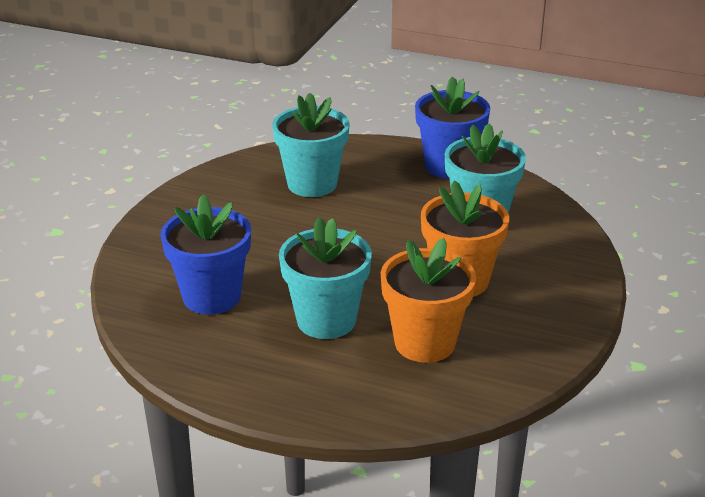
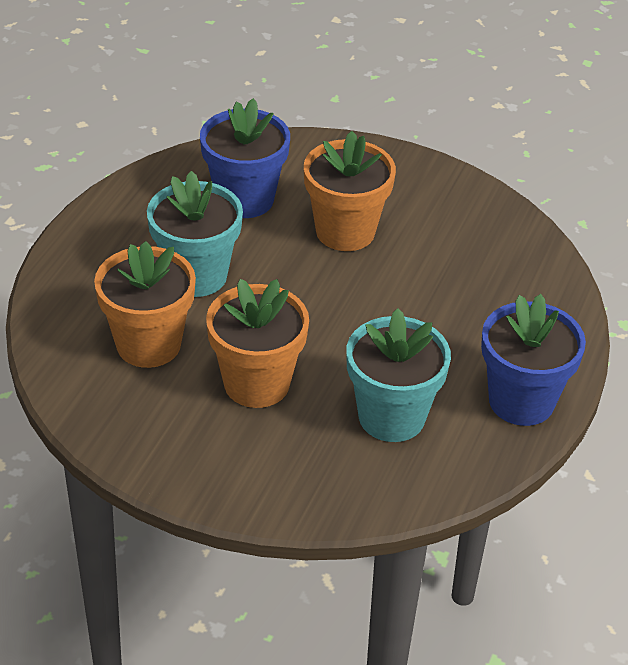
camera: 90 degrees right, 10 degrees up
turquoise flower pot [272,93,350,197] -> none
none -> orange flower pot [304,131,396,251]

